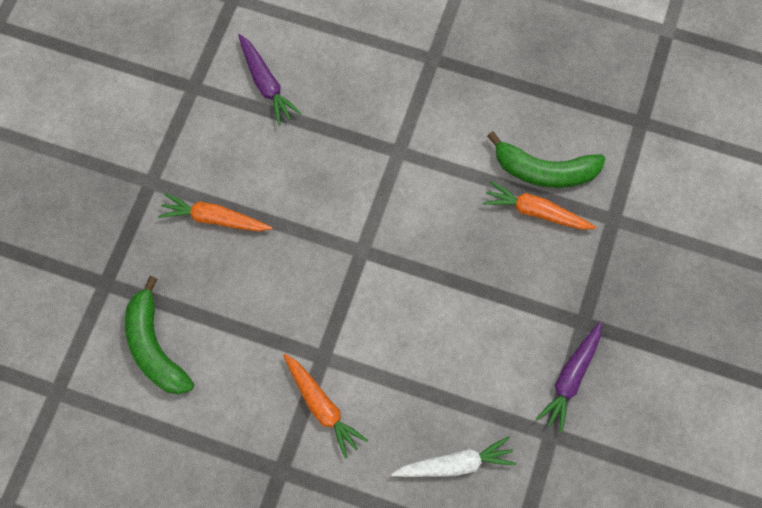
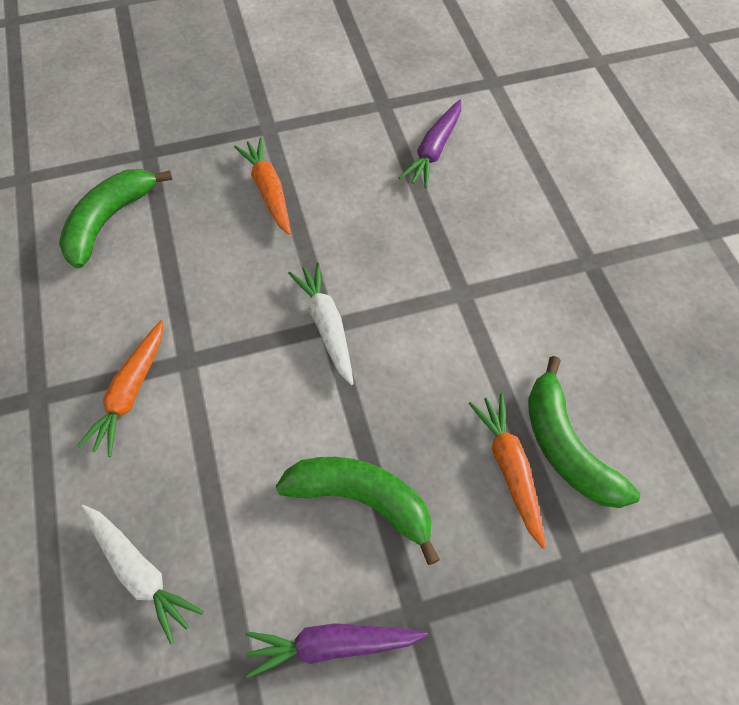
camera: 55 degrees right, 10 degrees down
none -> green banana [276,457,440,565]
none -> white carrot [288,263,354,385]

